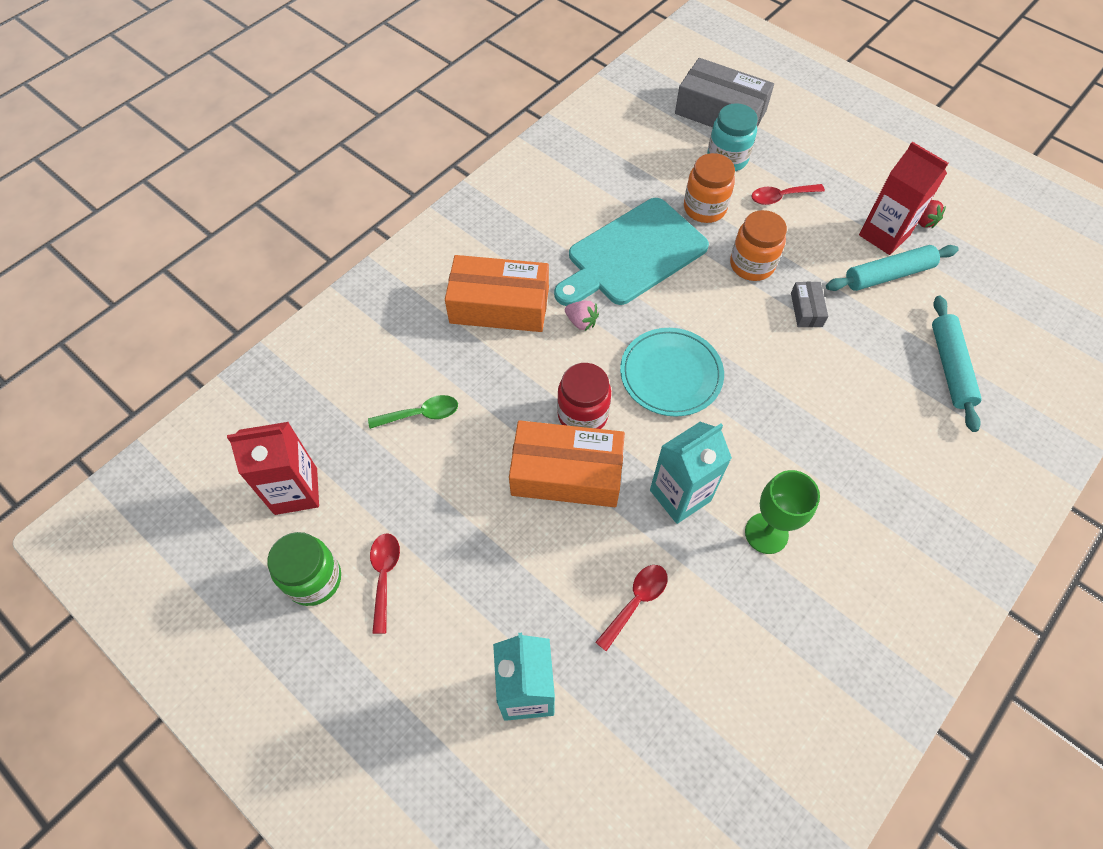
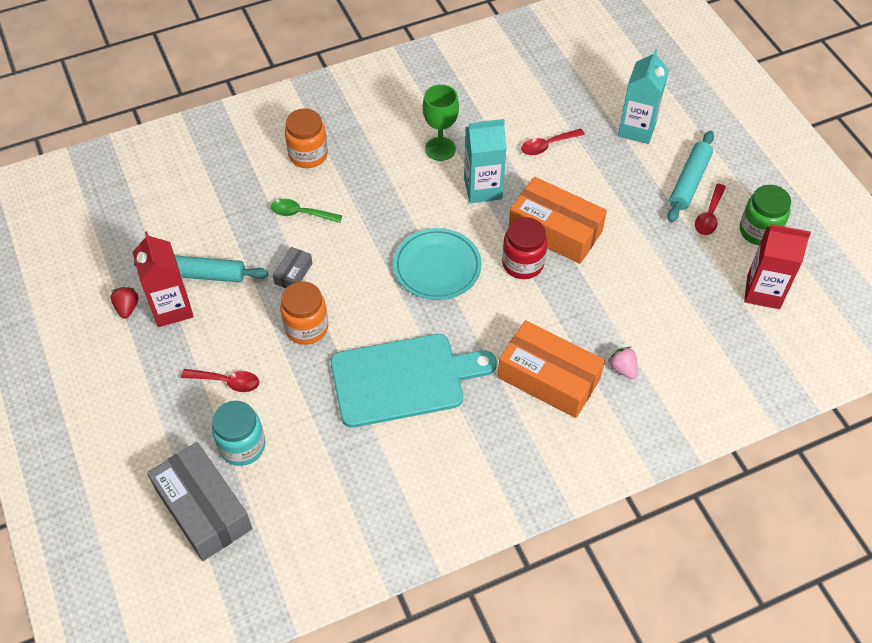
camera: 155 degrees left, 5 degrees down
green spoon [368,395,458,429] -> green spoon moved to [271,199,342,223]
pink strawberry [565,301,599,331] -> pink strawberry moved to [608,347,638,379]
orange jar [684,153,735,223] -> orange jar moved to [285,109,328,168]
turquoise rolling pin [932,296,982,432] -> turquoise rolling pin moved to [668,131,714,222]

